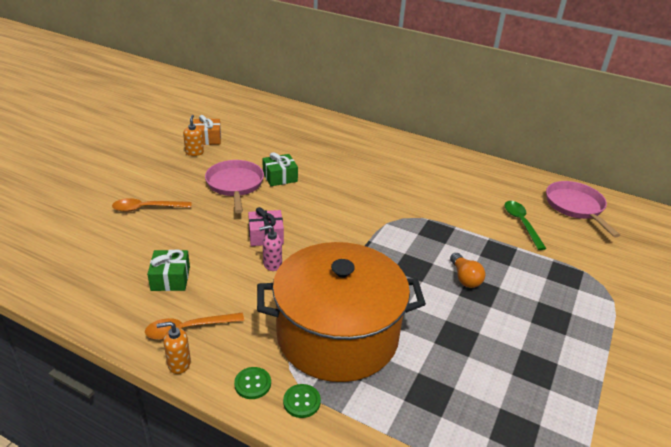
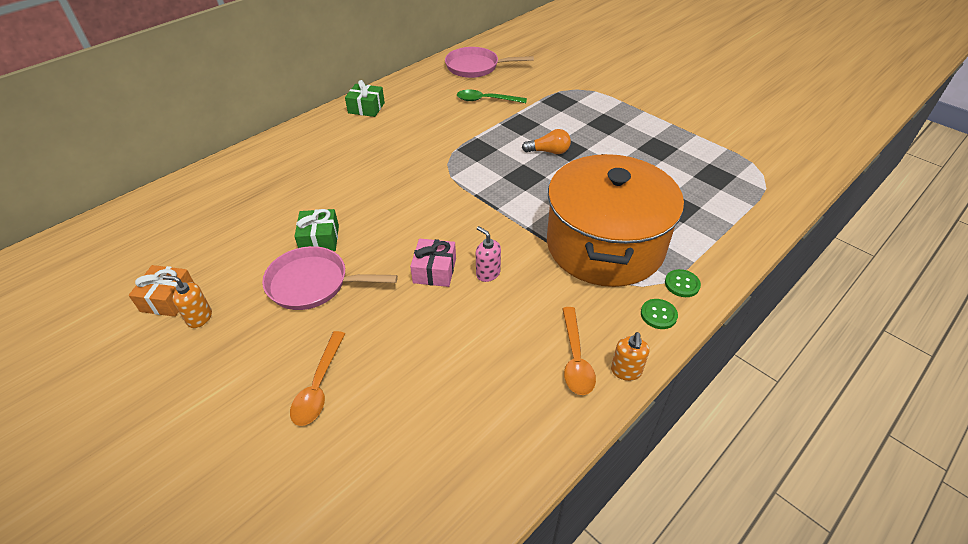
camera: 70 degrees left, 10 degrees up
green gift [147,249,190,291] -> green gift moved to [345,80,385,117]
pink soap dispenser [259,225,282,271] -> pink soap dispenser turned 135 degrees clockwise [476,226,501,282]

